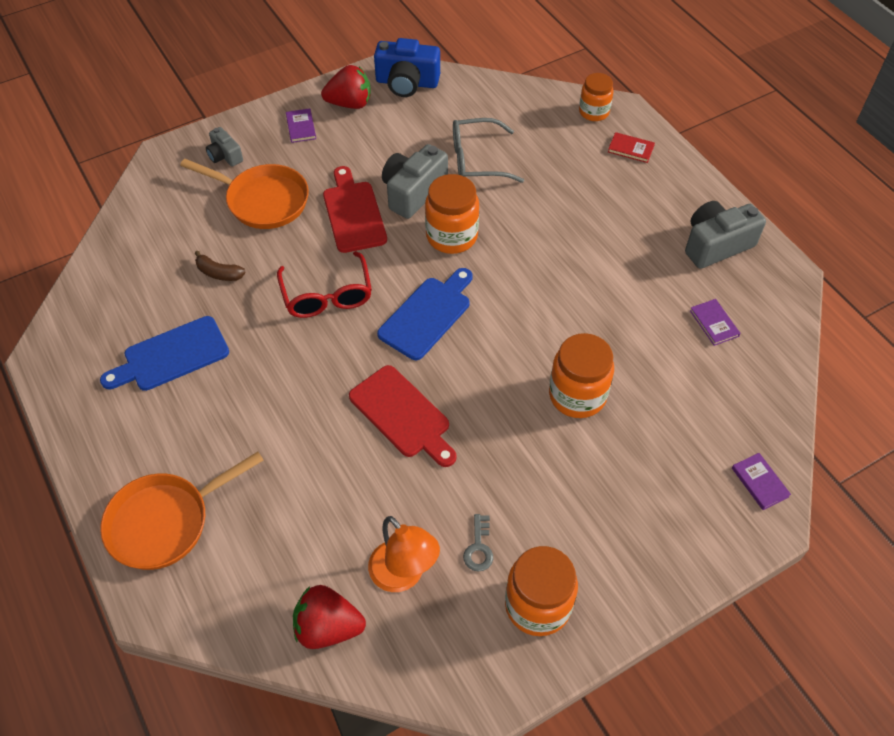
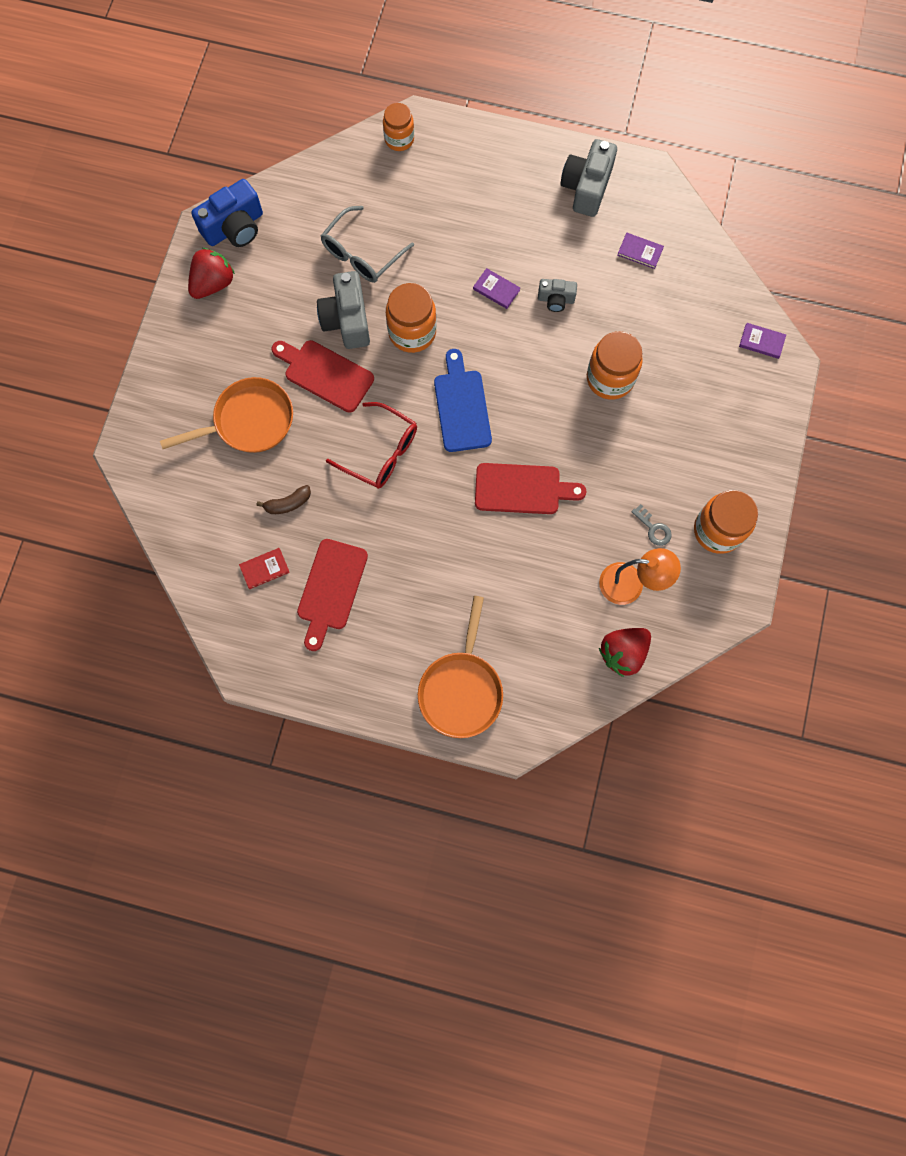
camera: 45 degrees left, 20 degrees up
blue cutting board [100,316,229,391] -> red cutting board [297,539,368,651]
grey camera [206,127,243,167] -> grey camera moved to [538,279,577,312]
purple book [286,108,316,143] -> purple book moved to [473,268,520,309]
red book [608,132,655,163] -> red book moved to [239,548,290,589]

